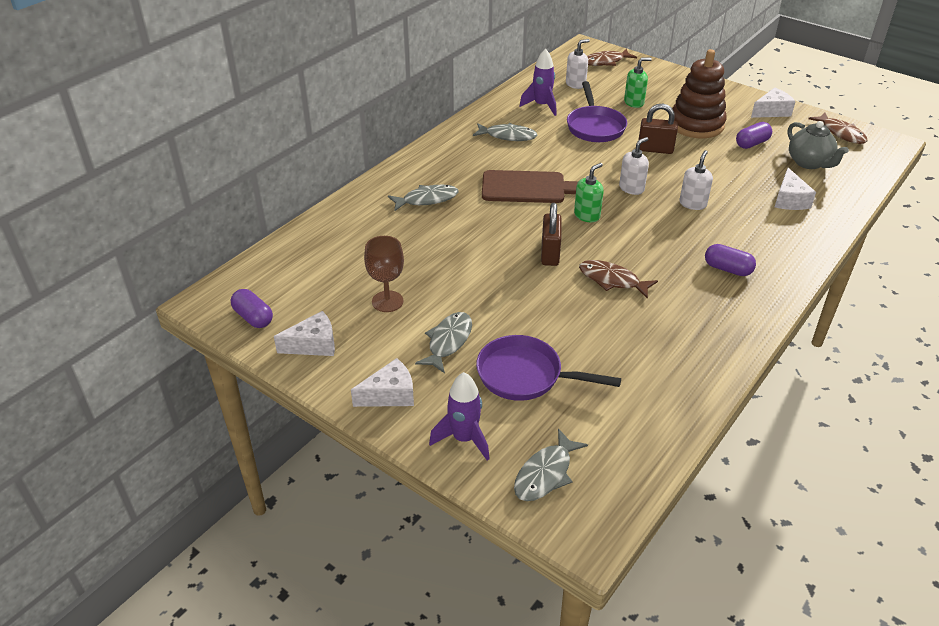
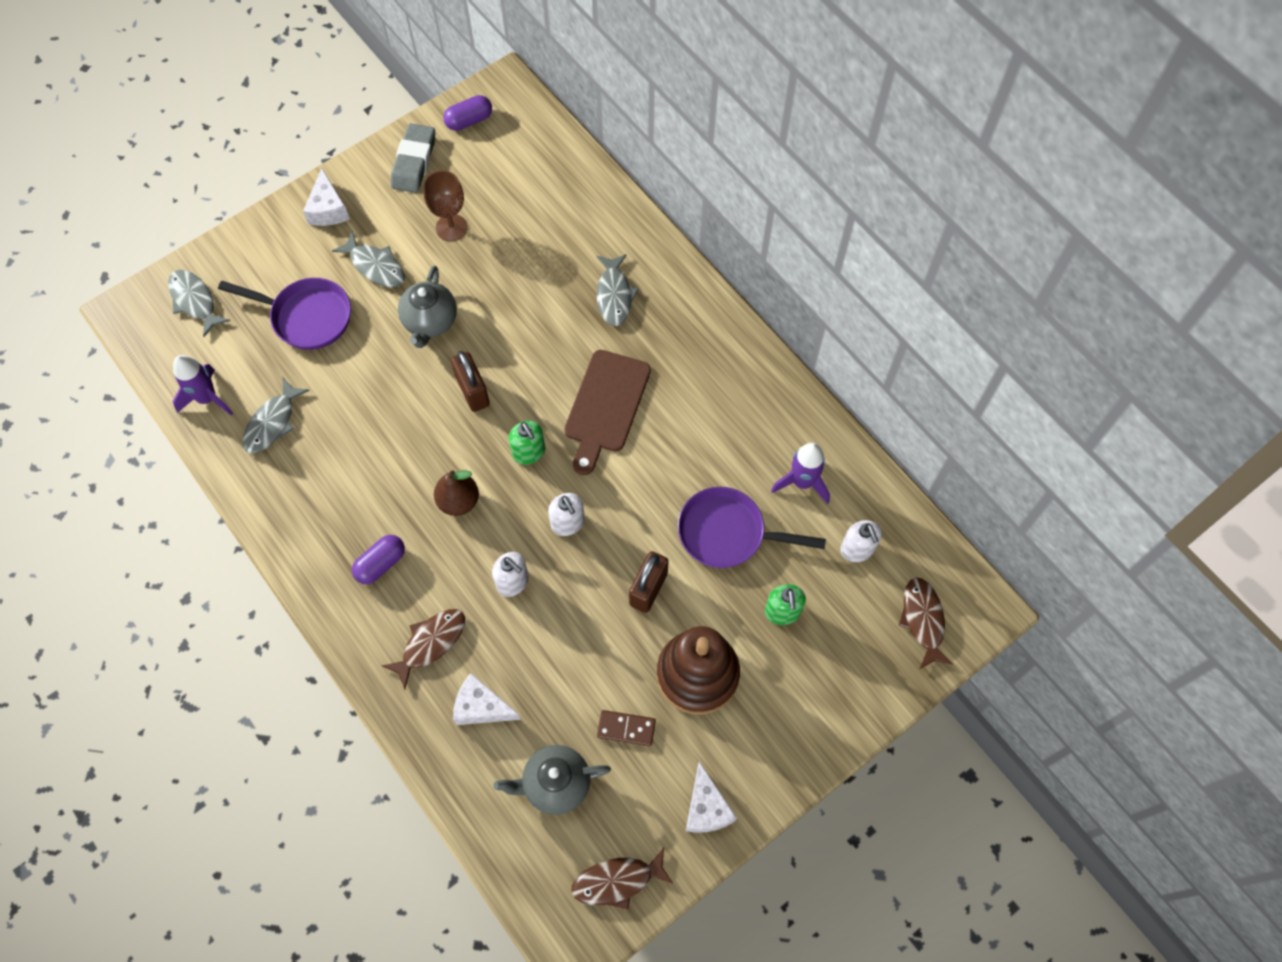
camera: 105 degrees right, 25 degrees up
white cheese [274,311,335,356] -> grey eraser [391,123,435,193]
purple rocket [429,372,490,461] -> purple rocket moved to [173,355,233,415]
grey fish [473,123,538,141] -> grey fish moved to [242,378,310,454]
purple pan [476,335,621,401] -> purple pan turned 75 degrees clockwise [218,278,351,350]
brown padlock [541,203,562,266] -> brown padlock turned 45 degrees clockwise [451,351,490,412]
brown fish [579,260,658,299] -> brown fish moved to [382,609,465,689]
purple capsule [736,122,772,149] -> brown domino [597,710,656,746]
none -> grey teapot [398,266,457,348]
none -> brown pear [434,470,479,516]

